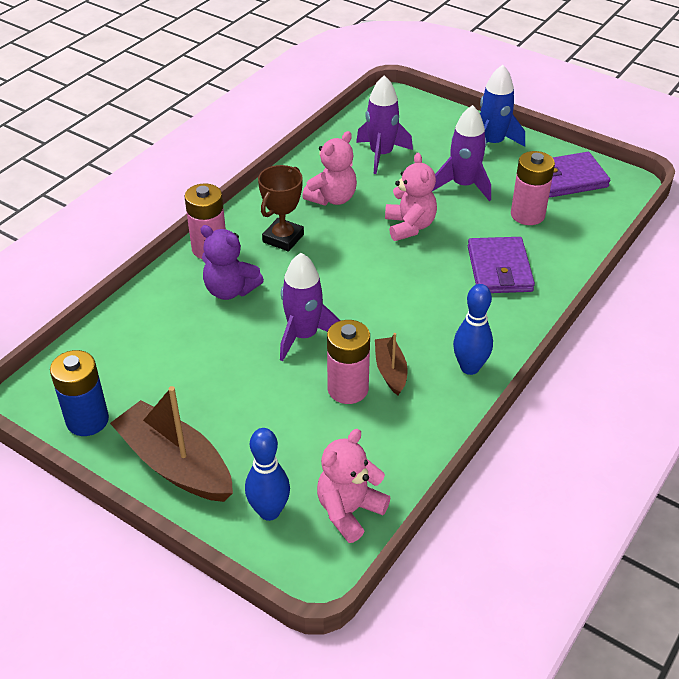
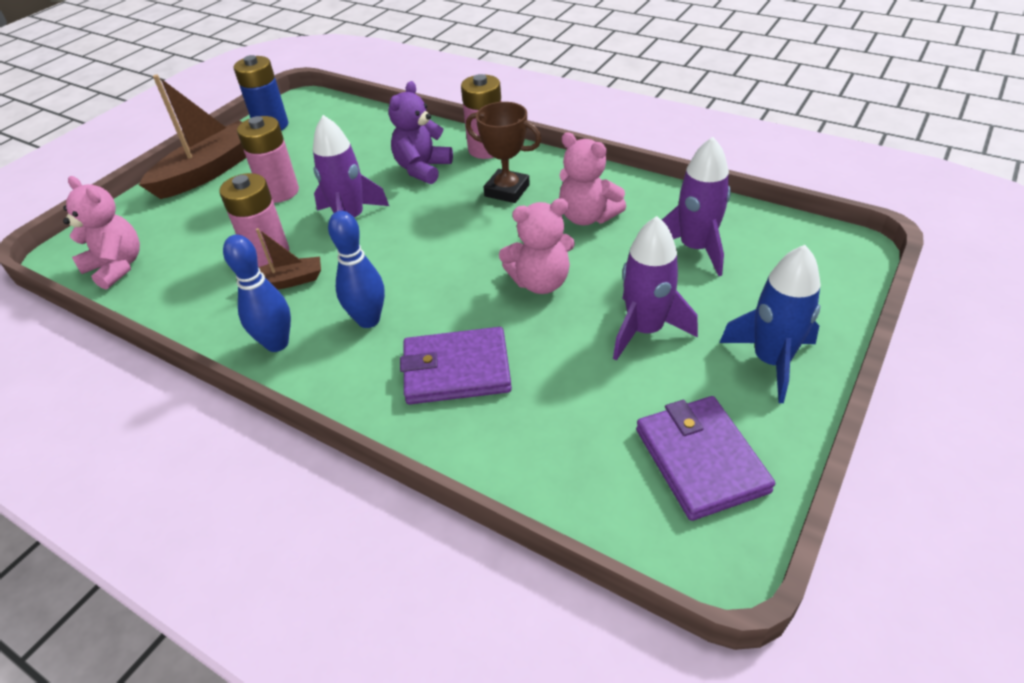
camera: 90 degrees right, 0 degrees up
blue bowling pin [245,428,290,521] -> blue bowling pin moved to [328,211,385,328]
pink battery [511,151,555,225] -> pink battery moved to [237,116,299,203]

